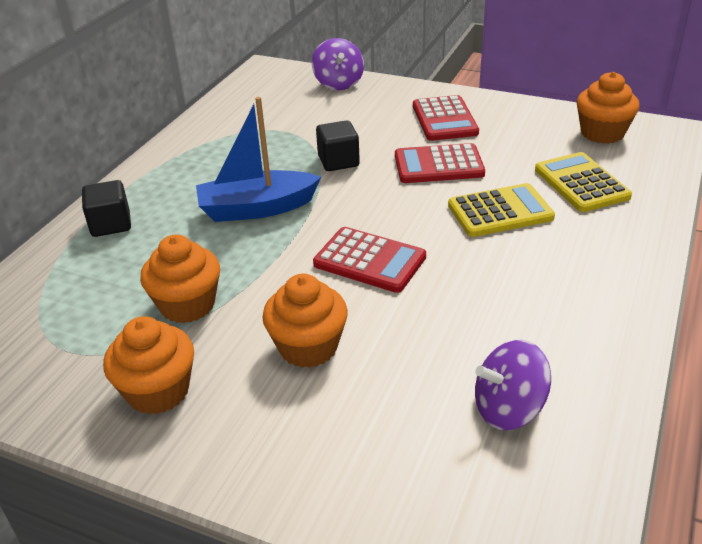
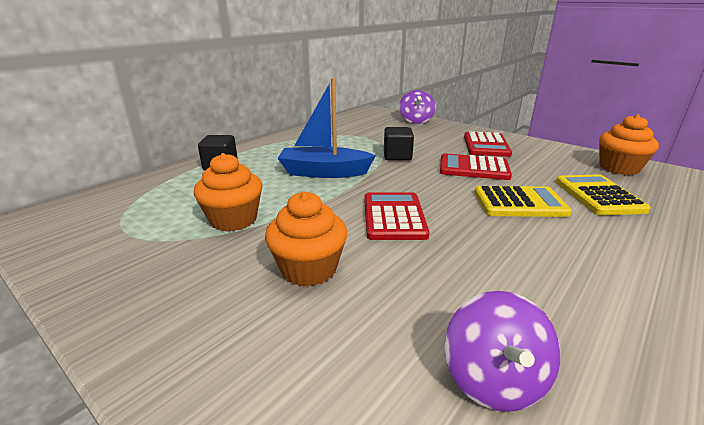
camera: 15 degrees right, 10 degrees down
orange cupcake [103,316,194,414] -> none
red calculator [313,227,426,293] -> red calculator turned 135 degrees counterclockwise [364,192,429,240]
purple spinning top [475,340,551,430] -> purple spinning top turned 90 degrees counterclockwise [445,291,561,412]

